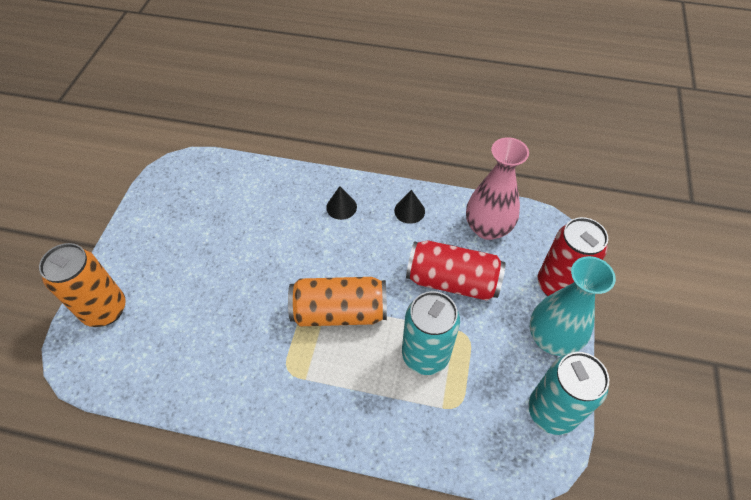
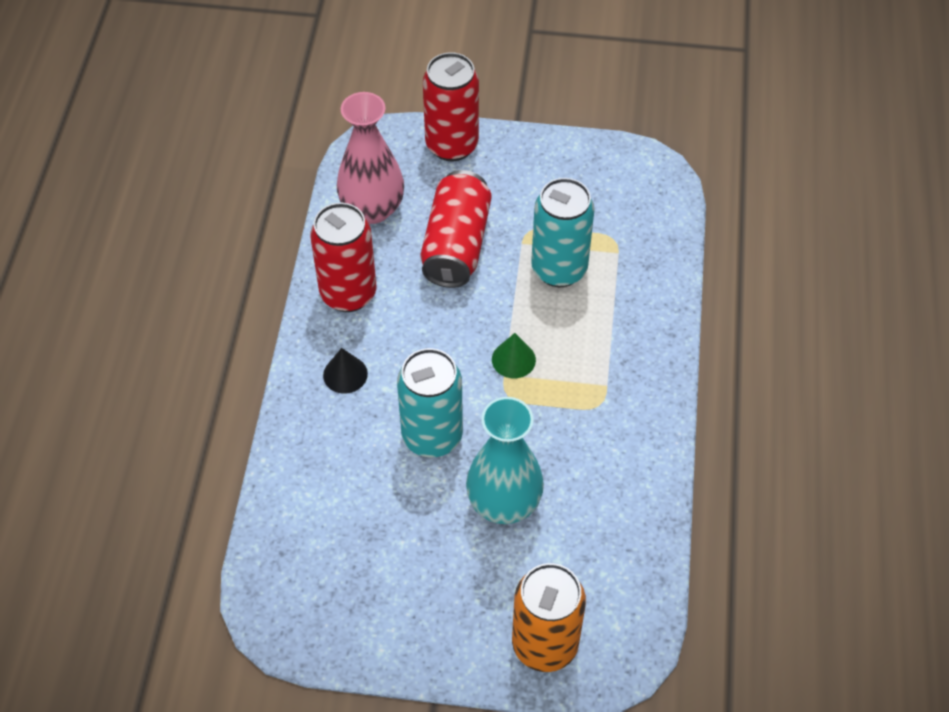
camera: 95 degrees left, 0 degrees up
orange can [288,277,387,326] -> green cone [492,333,536,378]
black cone [394,190,425,224] -> red can [310,203,376,312]
turquoise can [528,352,609,435] -> turquoise can moved to [397,348,463,458]
turquoise vase [530,256,616,356] -> turquoise vase moved to [466,397,544,524]

